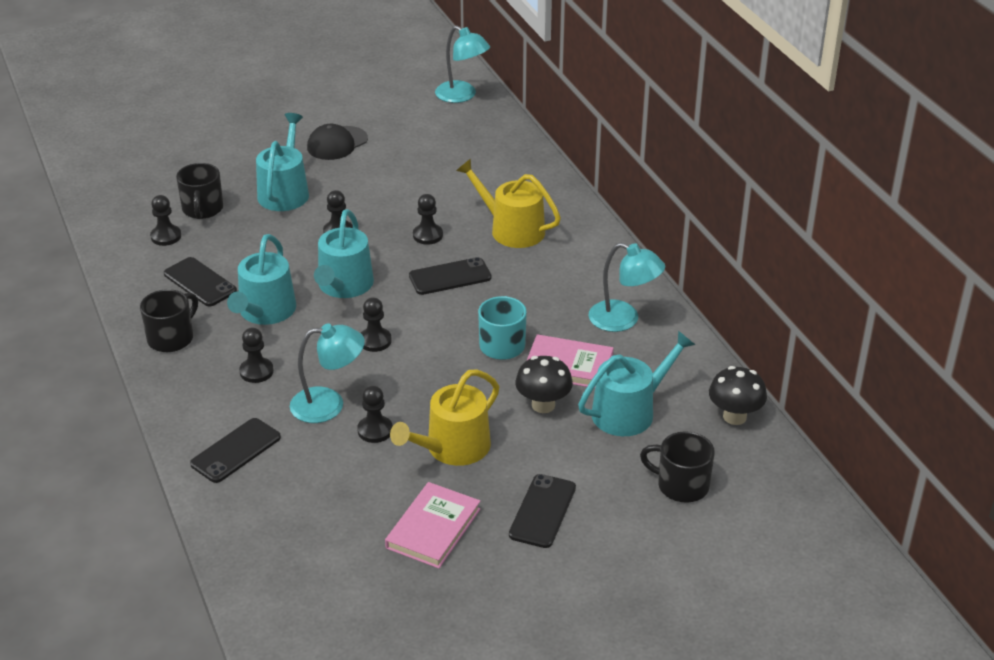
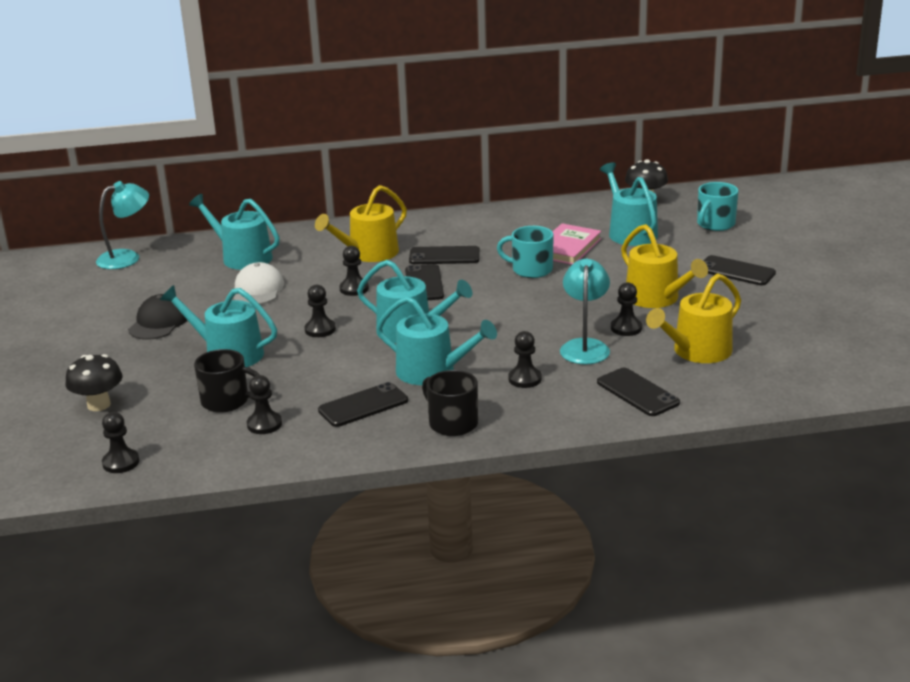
camera: 75 degrees left, 10 degrees down
black cap [307,124,368,160] -> black cap turned 135 degrees counterclockwise [128,294,187,340]
black pawn [361,297,392,352] -> black pawn moved to [102,412,139,473]
pink book [385,482,481,568] -> none
black mushroom [515,356,573,413] -> black mushroom moved to [66,354,122,411]
turquoise lamp [588,243,665,332] -> none
black mug [640,431,715,503] -> turquoise mug [697,182,738,231]
none -> turquoise watering can [189,194,280,270]
none -> white cap [233,262,284,305]
none -> black phone [409,246,480,264]
none -> yellow watering can [646,273,741,363]

